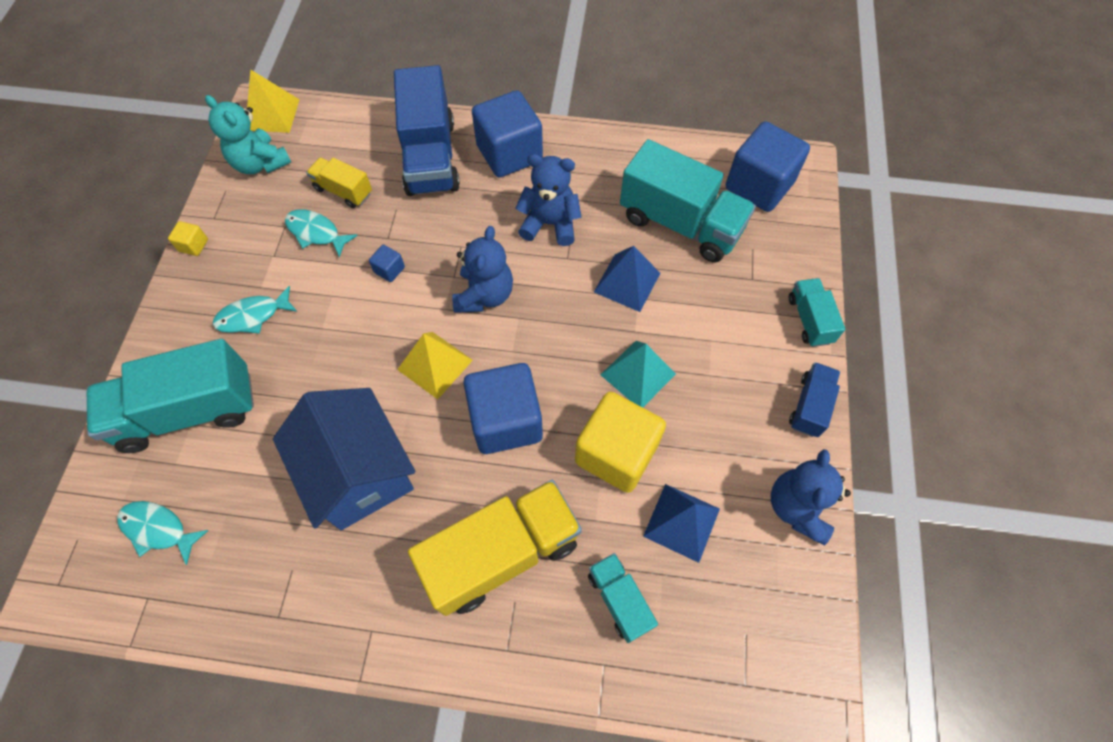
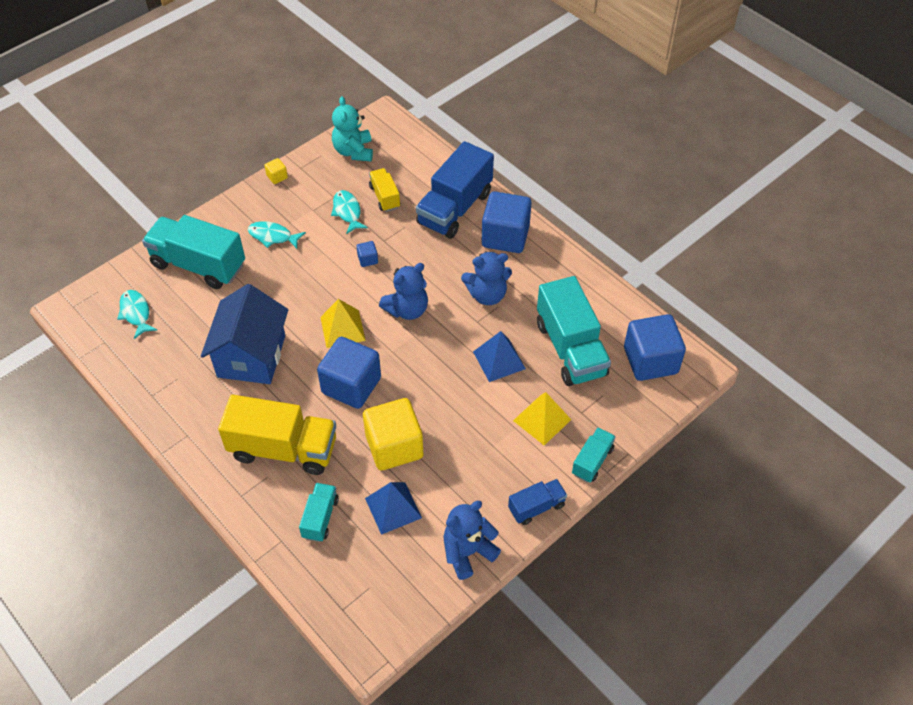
camera: 40 degrees right, 10 degrees down
yellow pyramid [247,69,300,133] -> yellow pyramid moved to [513,392,571,445]
blue teddy bear [516,154,581,246] -> blue teddy bear turned 120 degrees clockwise [461,251,512,305]
turquoise pyramid [601,341,676,407] -> none

